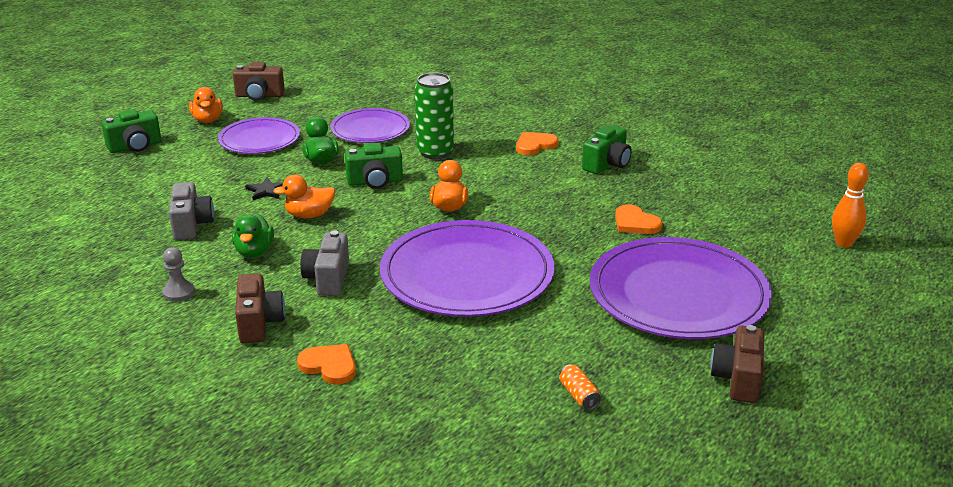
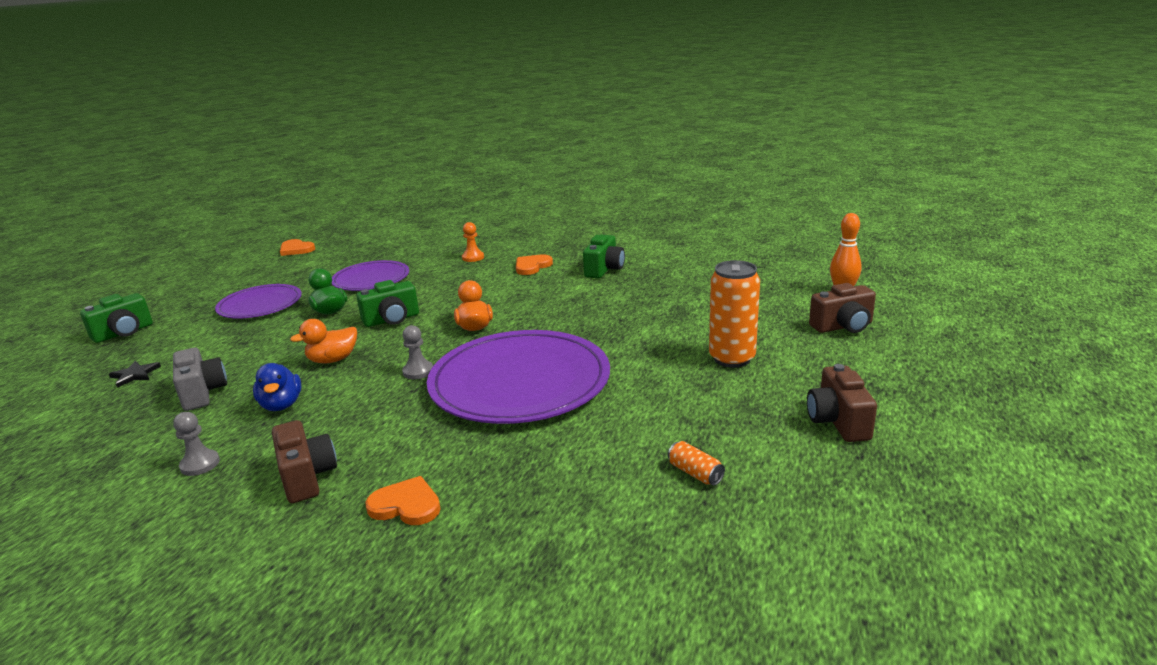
camera: 15 degrees left, 5 degrees down
orange duck [189,87,223,123] -> none
green duck [232,213,274,258] -> blue duck [253,363,301,411]
brown camera [233,62,285,101] -> brown camera moved to [809,283,876,333]
black star [245,177,283,200] -> black star moved to [109,361,161,388]
grey camera [300,230,349,296] -> none
green can [415,73,454,159] -> none
purple plate [590,237,772,339] -> orange can [709,260,760,368]
orange heart [615,204,663,234] -> orange heart moved to [280,239,315,256]
none -> grey pawn [402,325,433,379]
none -> orange pawn [462,222,484,262]

